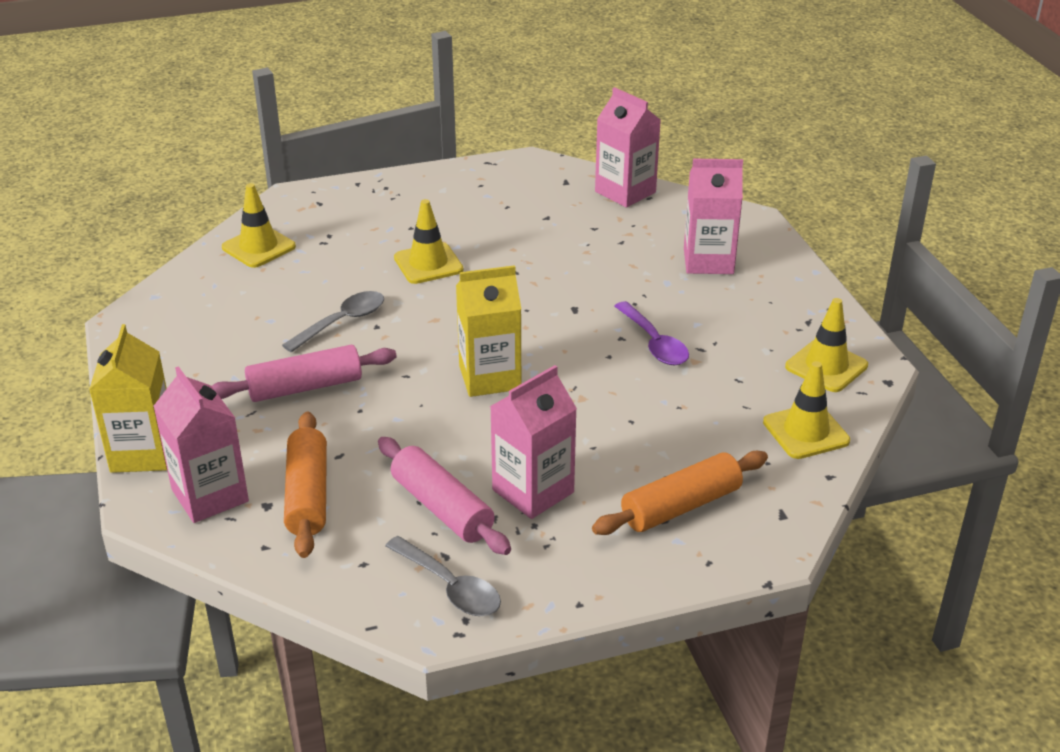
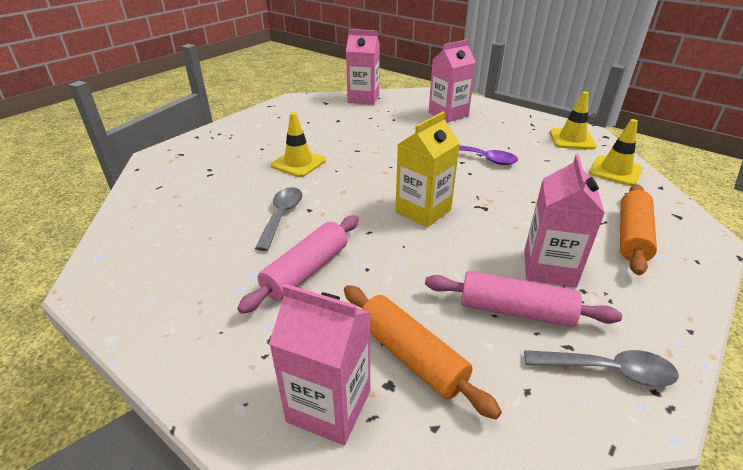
camera: 35 degrees left, 0 degrees up
yellow carton [89,324,167,473] -> none
yellow traffic cone [222,183,296,268] -> none

